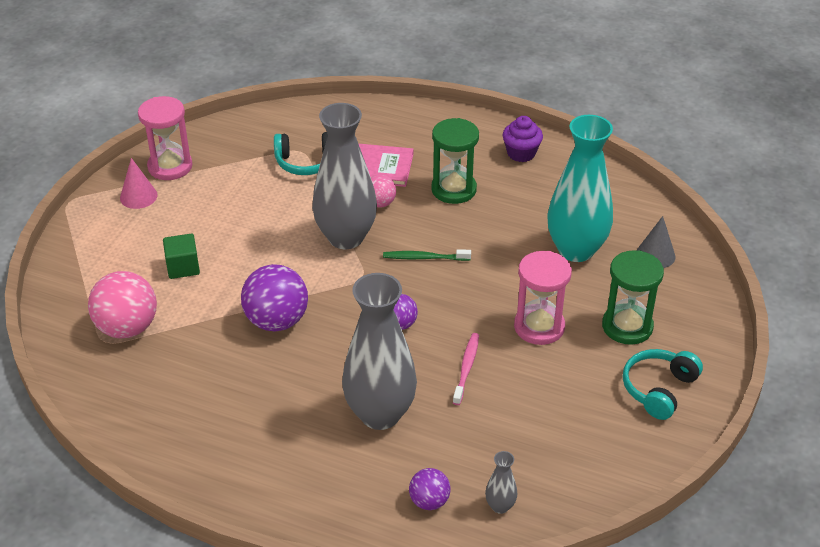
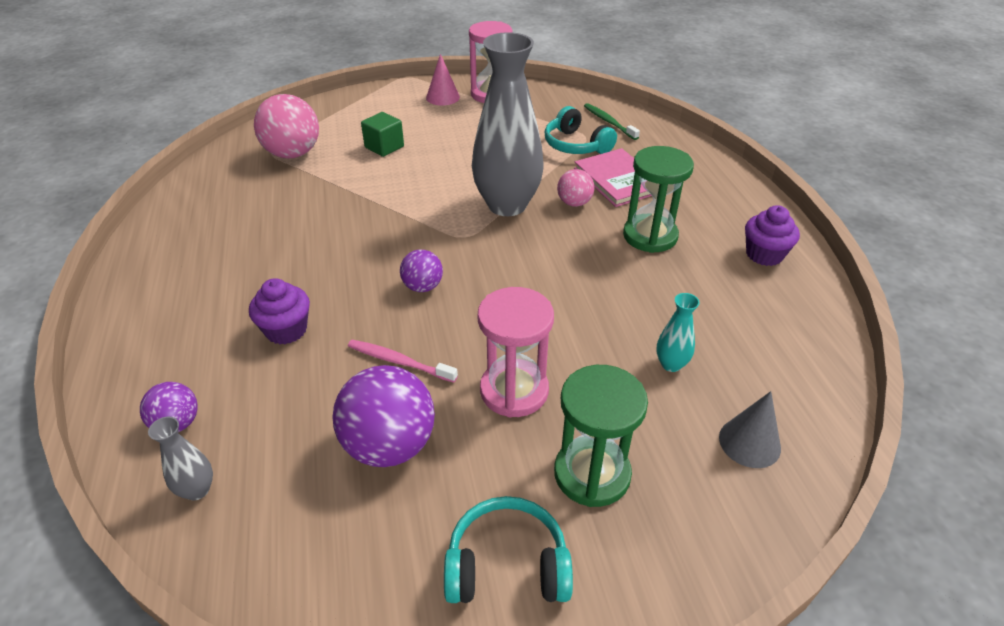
camera: 55 degrees right, 0 degrees up
purple ball [241,264,308,331] -> purple ball moved to [332,365,435,467]
grey vase [342,273,417,430] -> purple cupcake [249,278,310,344]
green toothbrush [383,249,471,261] -> green toothbrush moved to [584,103,640,140]
pink toothbrush [453,333,479,405] -> pink toothbrush turned 135 degrees counterclockwise [348,340,458,383]
turquoise vase [548,115,613,262] -> turquoise vase [657,293,700,372], size x0.41

